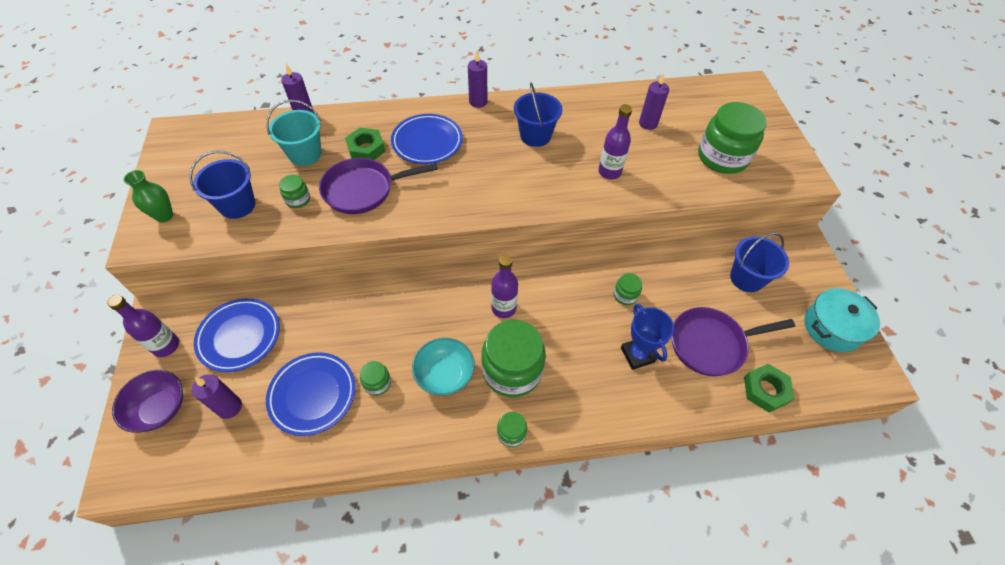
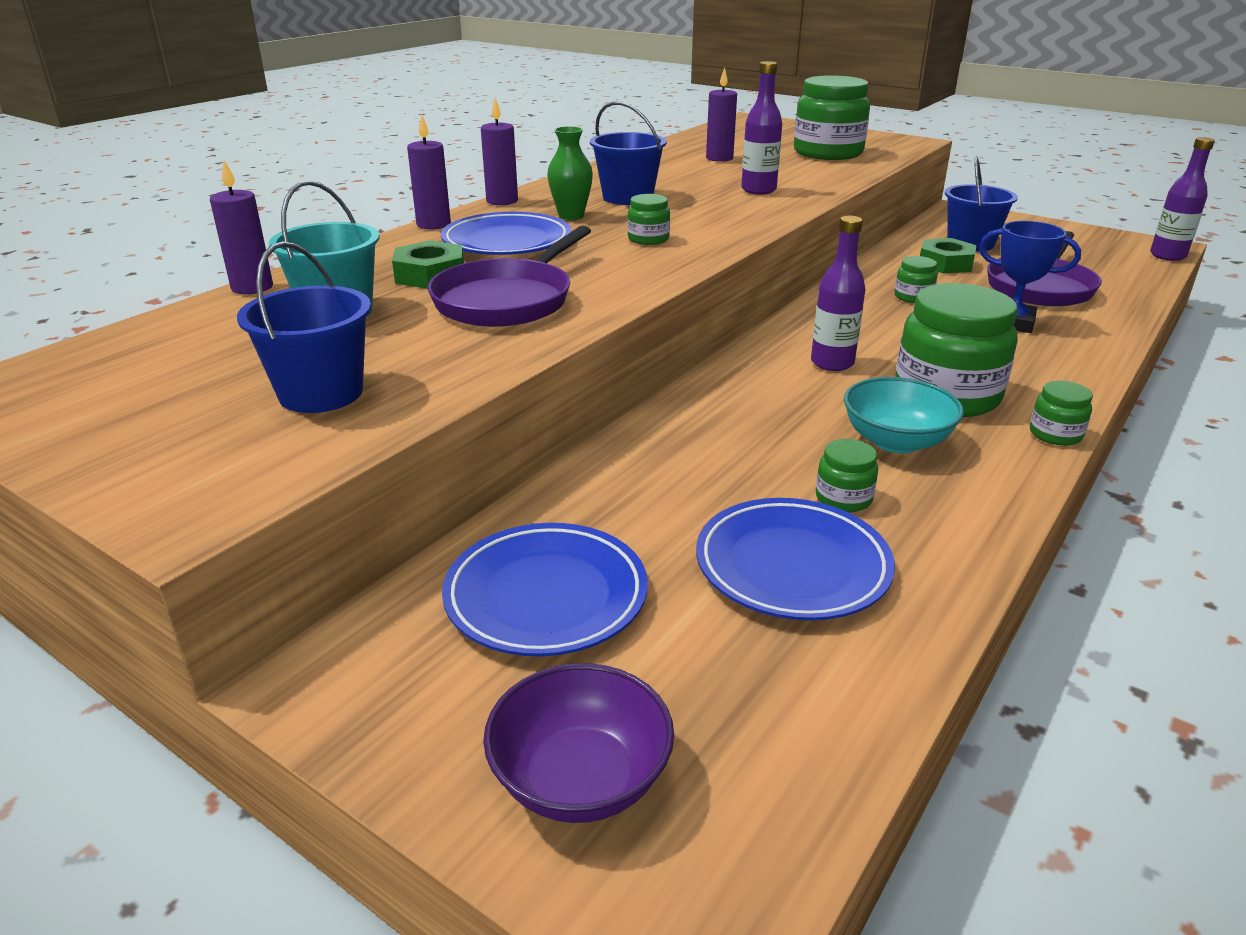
camera: 45 degrees left, 25 degrees down
purple bottle [107,295,179,357] -> purple bottle moved to [1150,137,1215,261]
green vase [123,170,173,222] -> green vase moved to [547,126,593,220]
purple candle [192,374,242,419] -> purple candle moved to [407,114,451,229]
green jar [279,175,310,208] -> green jar moved to [627,194,670,245]
green nut [744,364,795,412] -> green nut moved to [920,238,977,273]
turquoise pot [804,288,880,352] -> none

